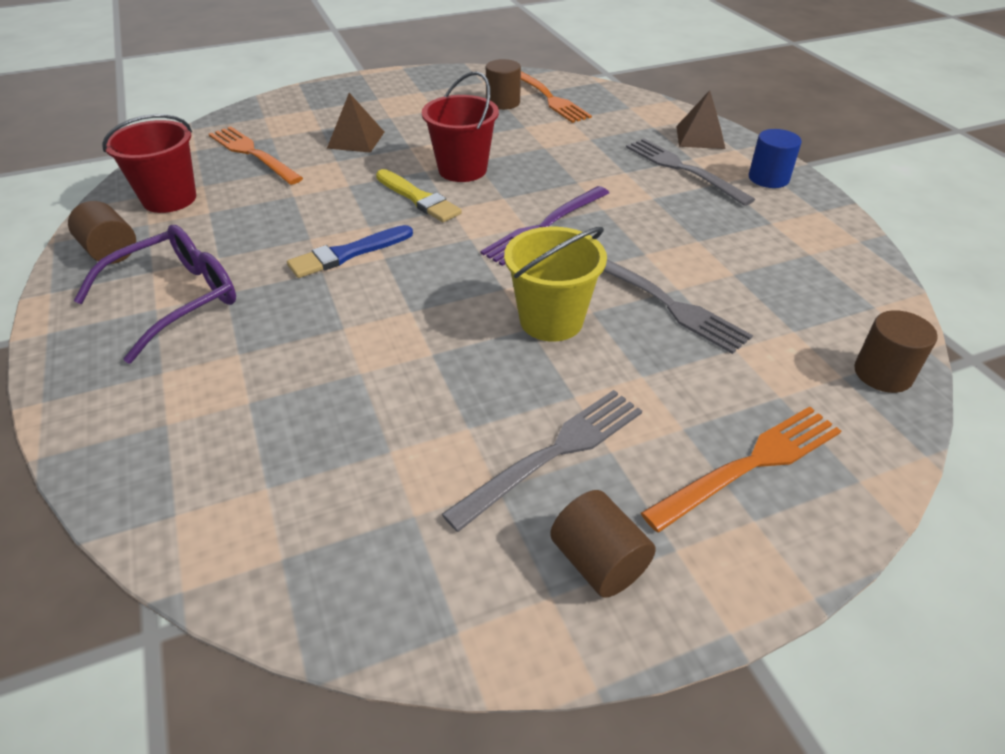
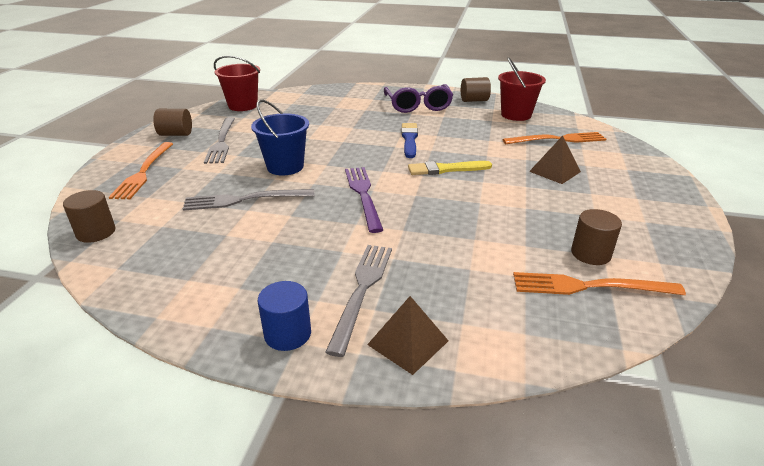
camera: 125 degrees right, 10 degrees down
red bucket [422,71,499,182] -> red bucket moved to [214,56,260,111]
yellow bucket [504,227,607,342] -> blue bucket [251,99,309,175]
grey fork [626,138,755,206] -> grey fork turned 75 degrees counterclockwise [325,245,392,357]

